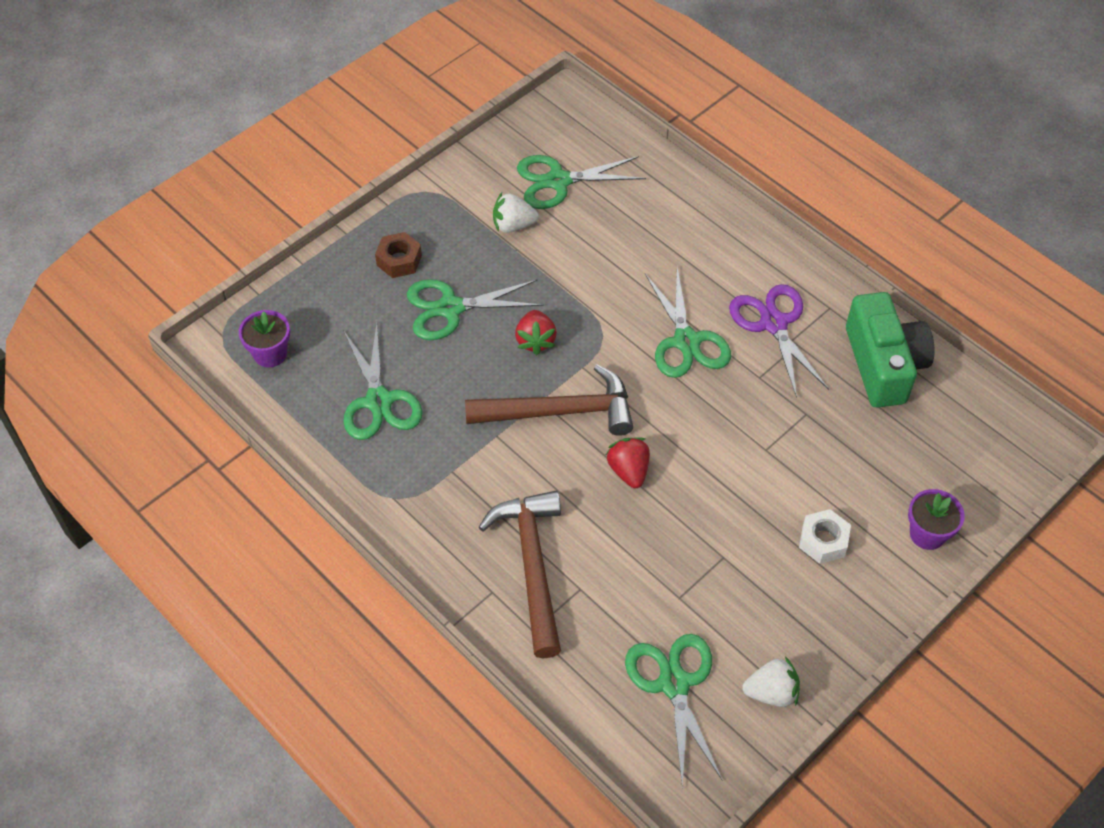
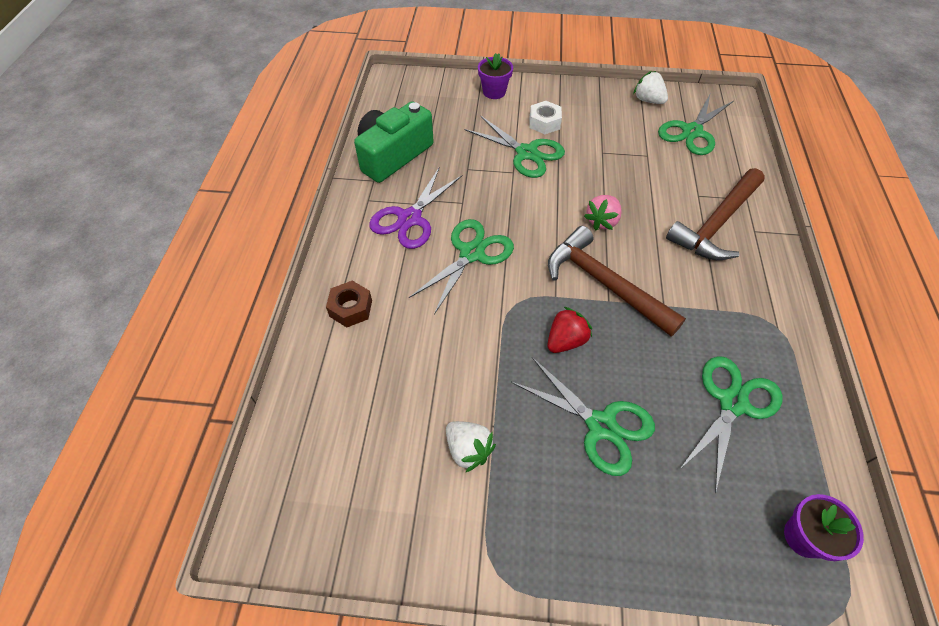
camera: 130 degrees left, 0 degrees up
brown nut [375,232,422,278] -> brown nut moved to [326,281,372,327]
green scissors [517,155,646,209] -> green scissors moved to [464,115,565,178]
red strawberry [606,437,650,488] -> pink strawberry [584,195,622,231]

